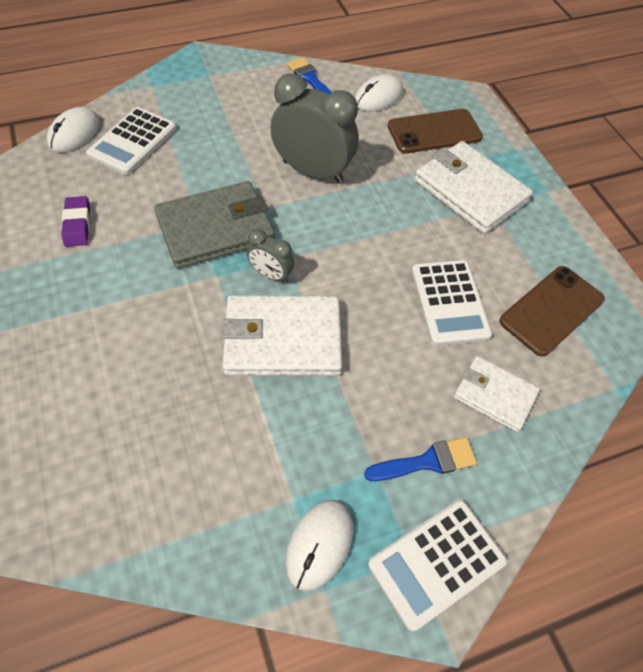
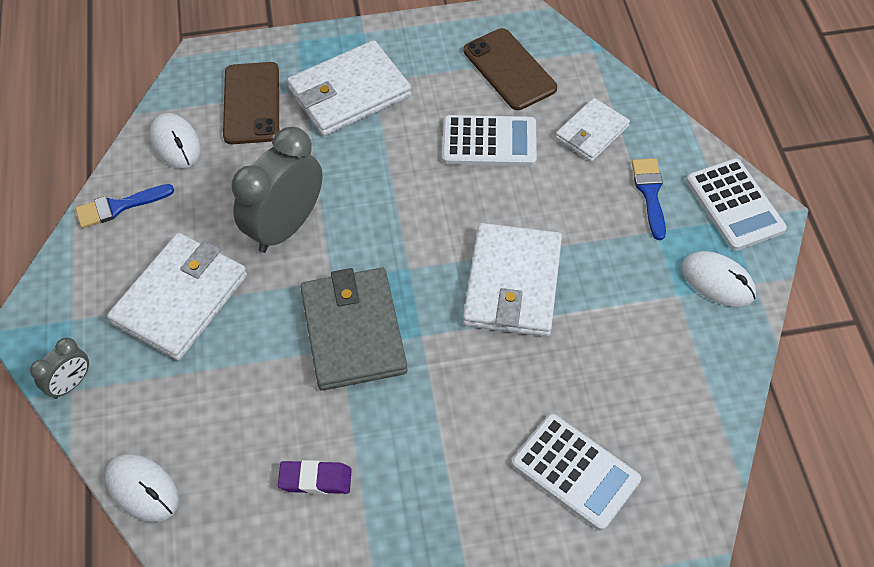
camera: 75 degrees left, 0 degrees up
white calculator [86,107,176,175] -> white calculator moved to [512,414,641,531]
grey clock [247,229,294,283] -> grey clock moved to [30,337,89,399]
none -> white wallet [107,233,247,360]

